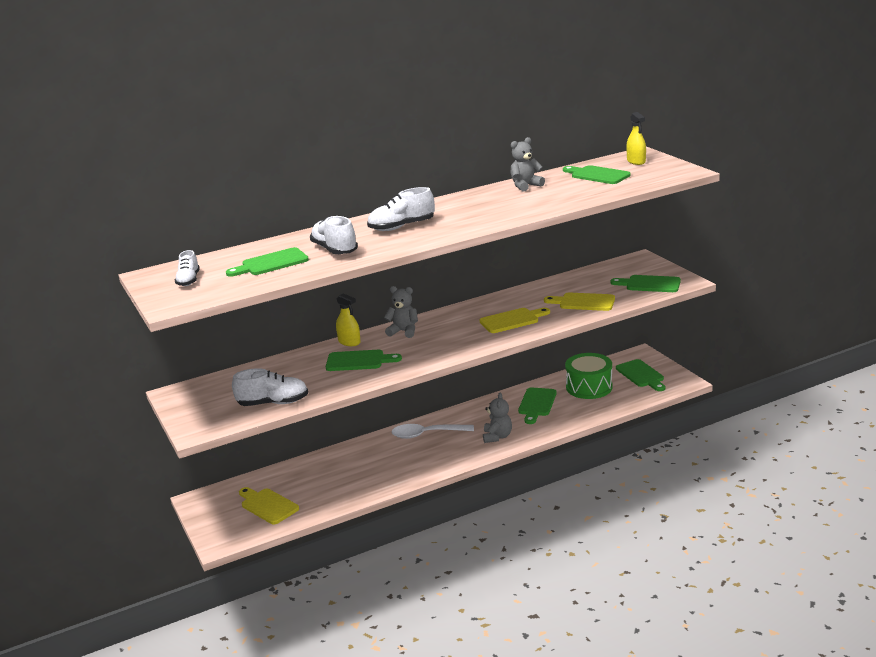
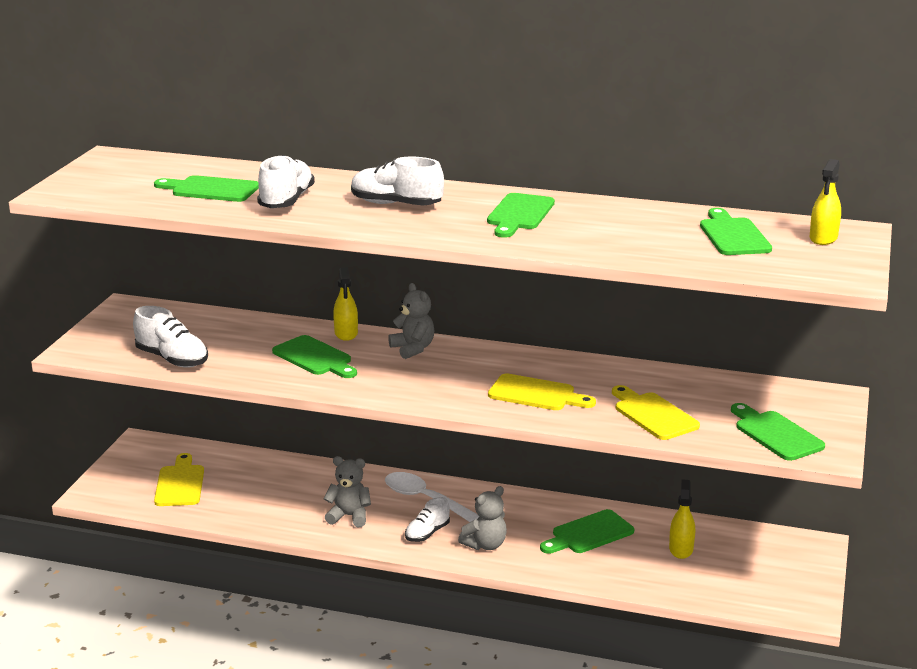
camera: 40 degrees right, 0 degrees up
white shoe [175,250,200,286] -> white shoe moved to [405,497,450,542]
grey teddy bear [511,137,545,192] -> grey teddy bear moved to [323,456,371,527]
green drum [565,353,613,399] -> yellow spray bottle [669,479,695,559]
green cutting board [616,359,665,391] -> green cutting board moved to [487,193,555,238]

